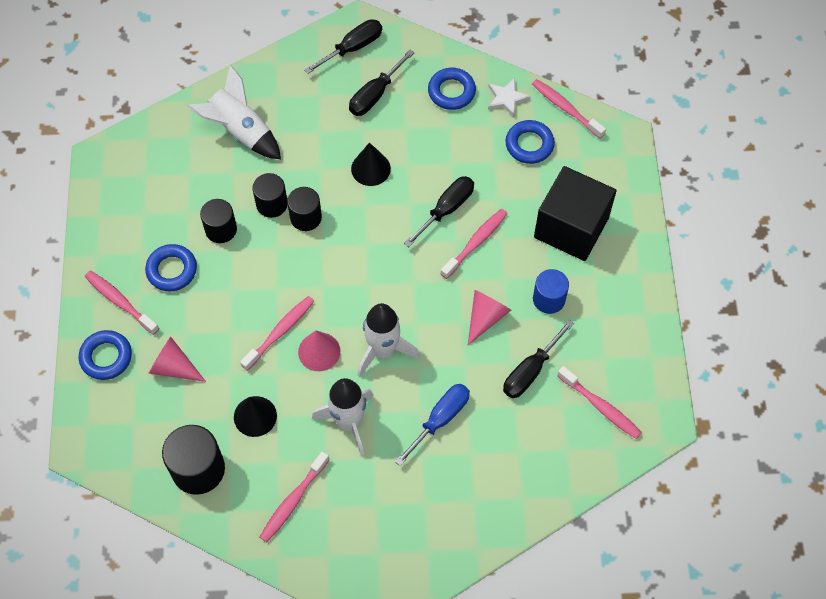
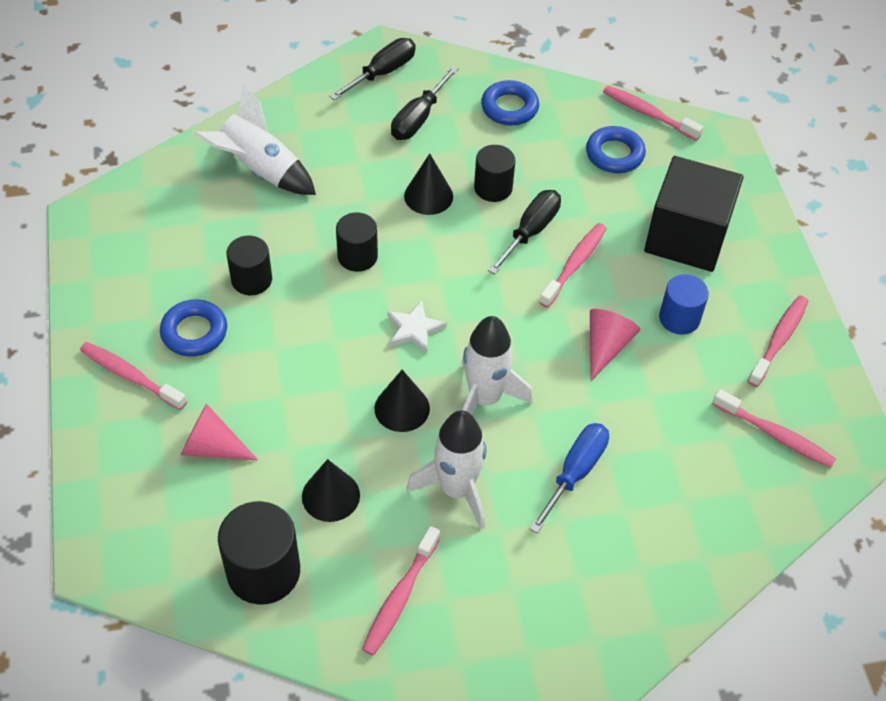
camera: 10 degrees left, 10 degrees down
blue ring [79,330,132,380] -> none
pink toothbrush [240,296,314,371] -> pink toothbrush moved to [748,296,808,387]
black cylinder [253,173,288,218] -> black cylinder moved to [474,145,515,202]
pink cone [298,330,340,371] -> black cone [374,370,430,432]
white star [488,78,531,117] -> white star moved to [387,300,447,353]
black screwdriver [503,320,574,398] -> none

